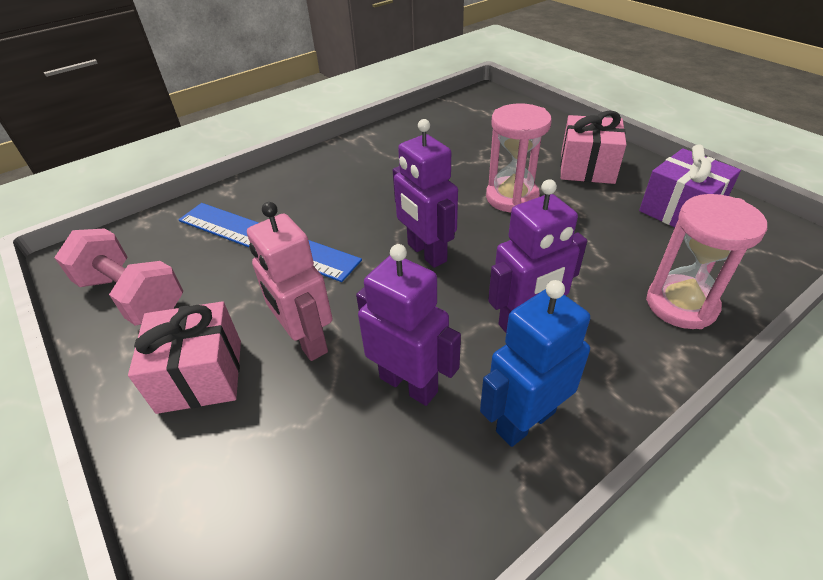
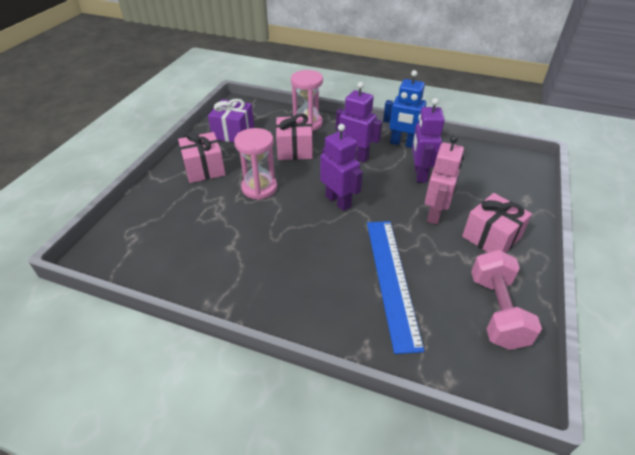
camera: 125 degrees left, 0 degrees up
purple robot [393,119,458,268] -> purple robot turned 60 degrees counterclockwise [320,124,363,211]
none -> pink gift [276,113,313,160]

